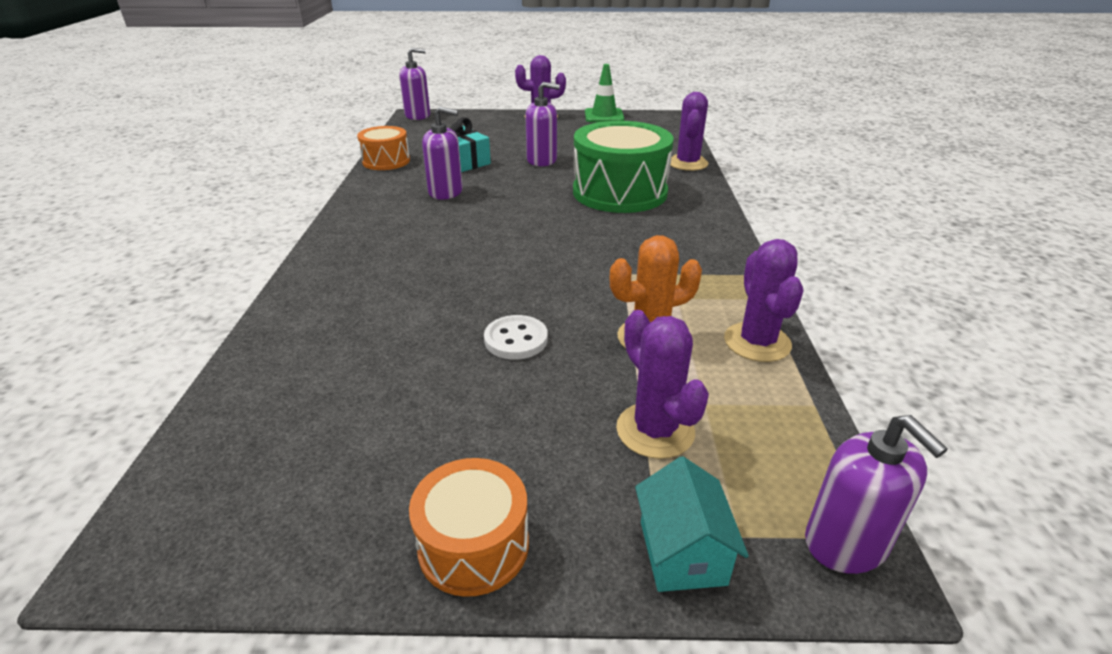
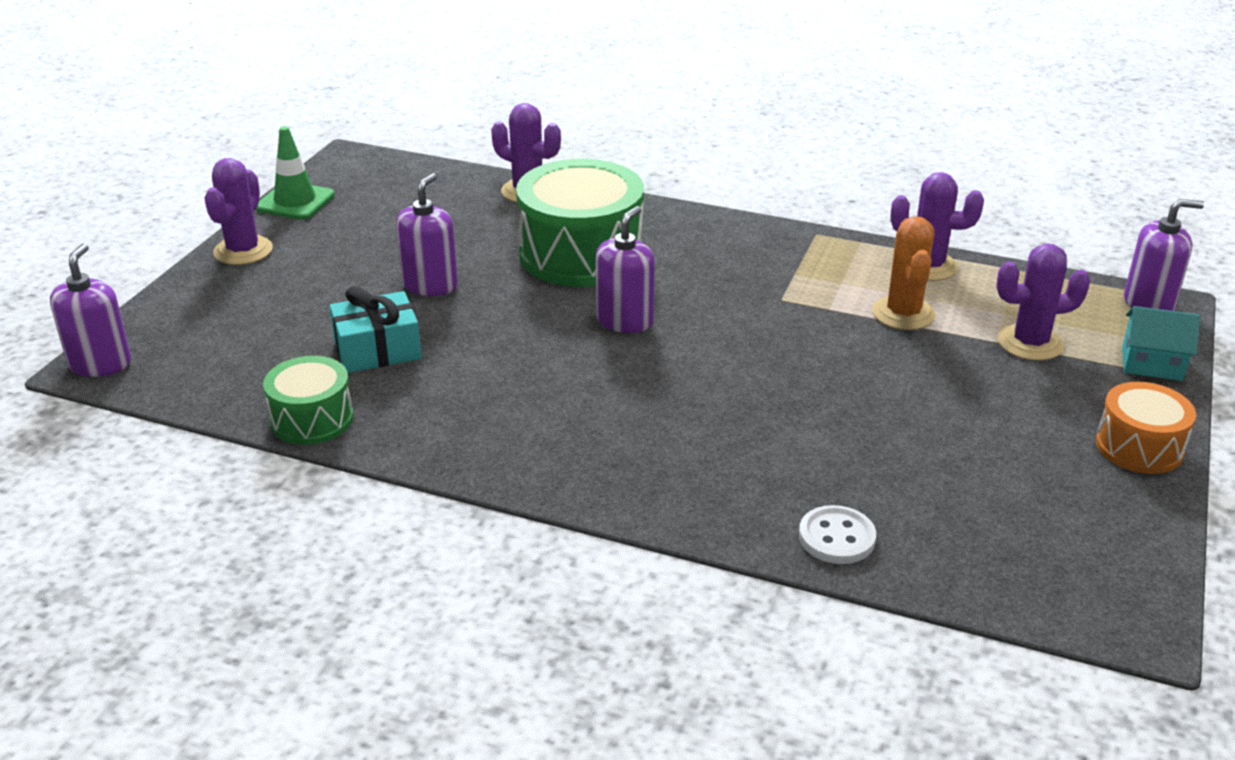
camera: 70 degrees left, 0 degrees up
orange drum [357,126,410,170] -> green drum [263,356,354,445]
purple soap dispenser [422,107,463,200] -> purple soap dispenser moved to [595,206,655,333]
white button [484,315,548,359] -> white button moved to [799,505,876,564]

